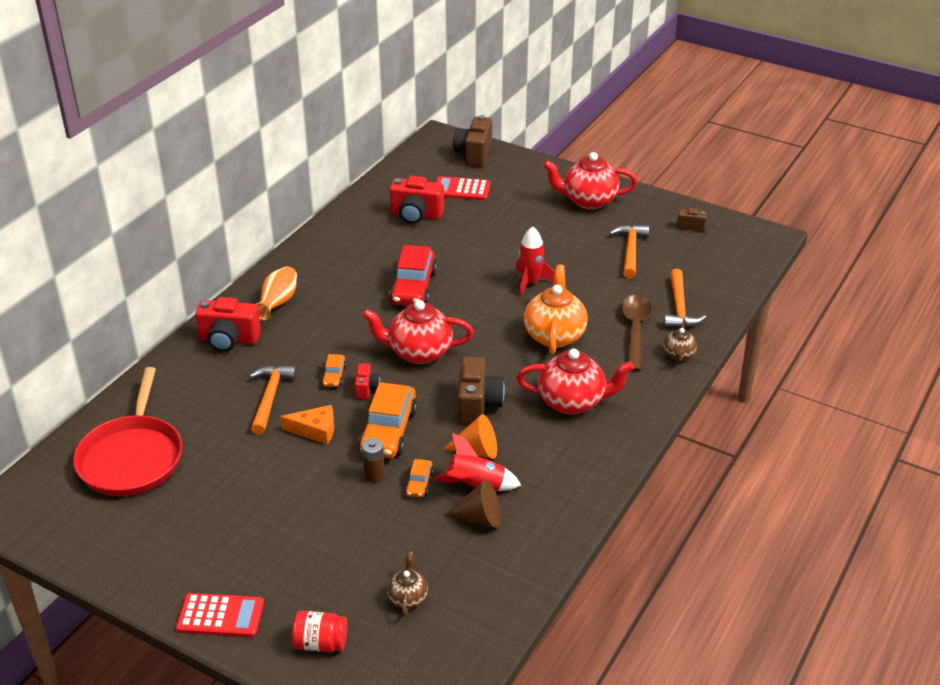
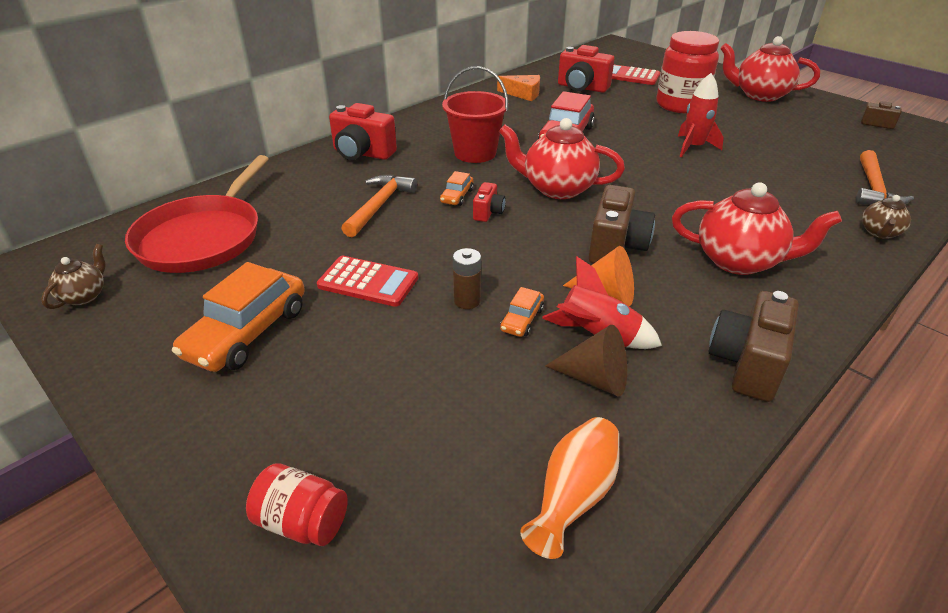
camera: 15 degrees right, 0 degrees up
red calculator [176,593,264,637] -> red calculator moved to [317,256,418,307]
orange vase [256,266,297,320] -> orange vase moved to [520,417,619,559]
orange cheese [280,405,334,445] -> orange cheese moved to [497,75,540,101]
orange car [359,382,417,458] -> orange car moved to [172,262,305,372]
brown teapot [387,551,428,616] -> brown teapot moved to [41,244,106,309]
brown camera [453,115,492,167] -> brown camera moved to [709,291,799,402]
orange teapot [524,265,588,354] -> none
orange hammer [610,225,649,279] -> none
brown spoon [621,295,652,372] -> none
none -> red bucket [442,66,508,163]
none -> red jar [657,31,719,113]

